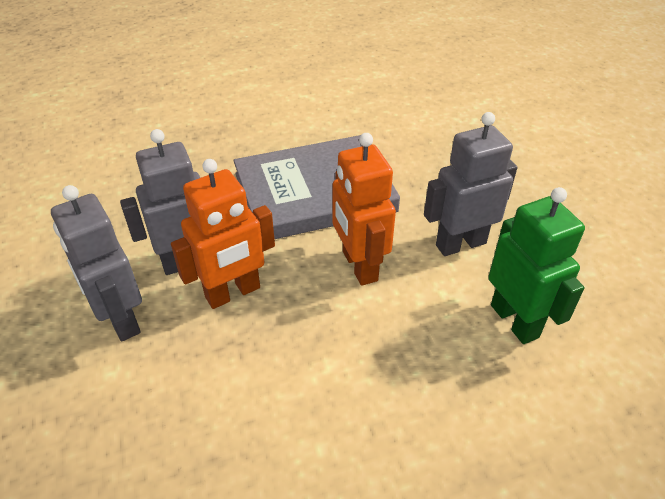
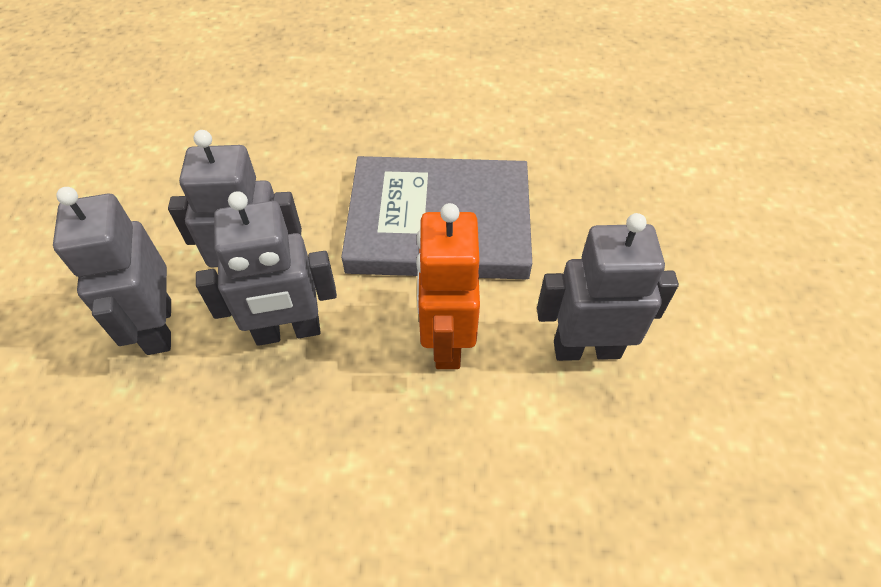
camera: 20 degrees right, 10 degrees up
orange robot [171,159,275,309] -> grey robot [196,191,337,346]
green robot [488,187,585,344] -> none

